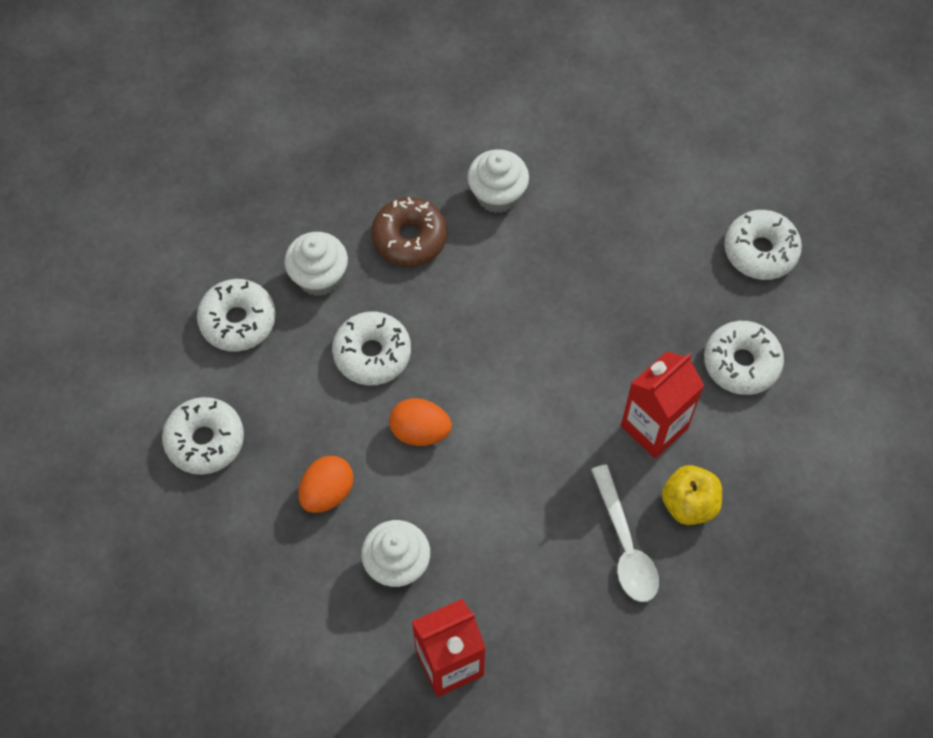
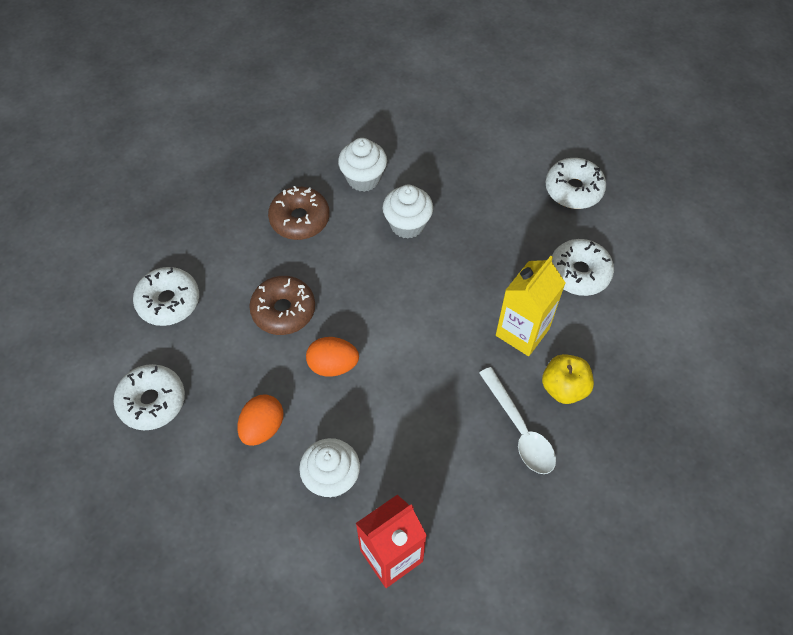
camera: 10 degrees left, 5 degrees down
white cupcake [284,232,348,296] -> white cupcake moved to [383,185,433,239]
white donut [332,311,411,385] -> brown donut [249,276,315,335]
red carton [621,351,704,458] -> yellow carton [496,256,566,356]

